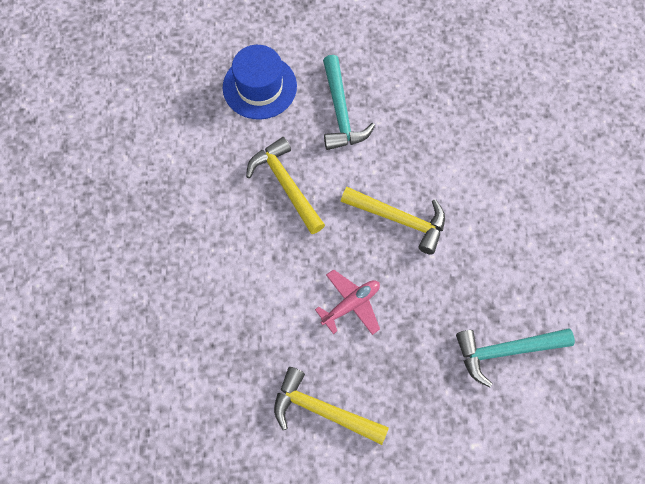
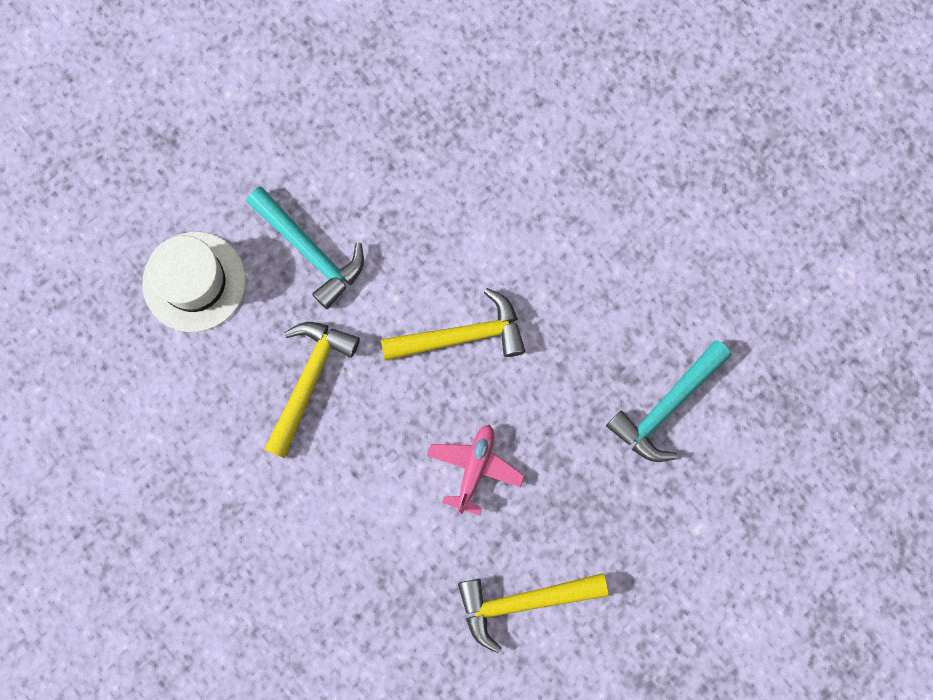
camera: 35 degrees left, 10 degrees up
blue hat [223,45,297,120] -> white hat [142,232,246,332]
yellow hammer [246,137,325,234] -> yellow hammer turned 90 degrees clockwise [264,322,360,459]

